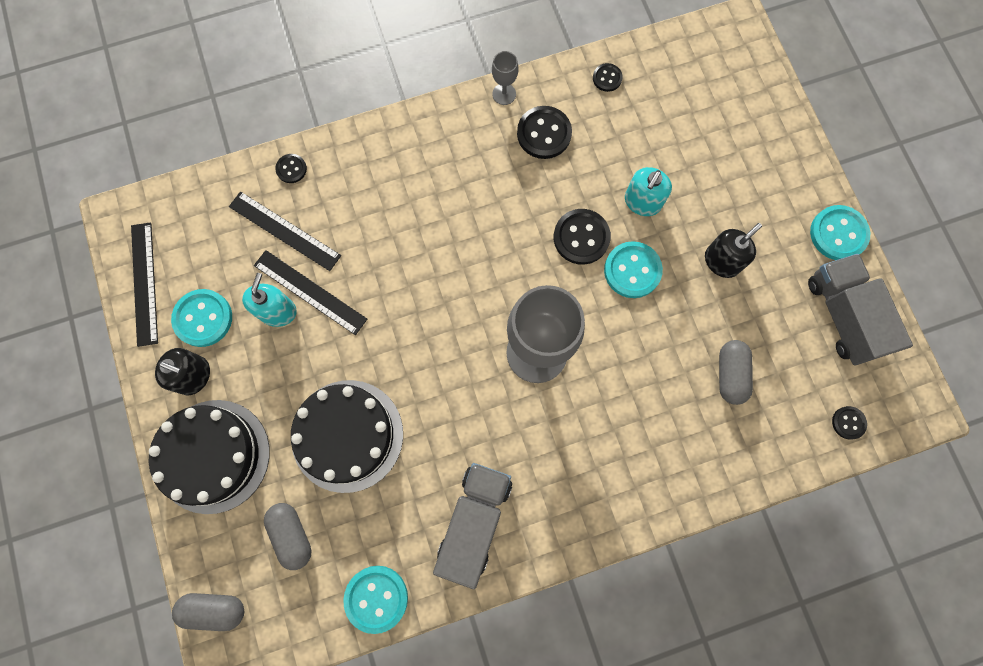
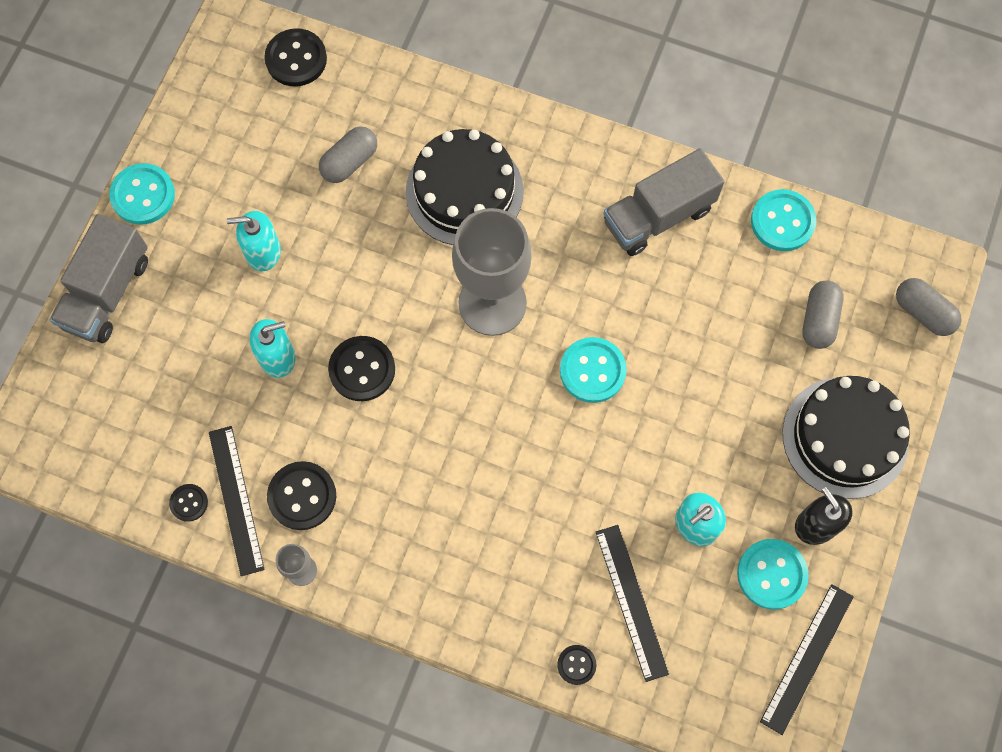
camera: 140 degrees left, 5 degrees down
black ruler [254,250,367,335] -> black ruler moved to [209,426,265,576]
black cake [291,380,403,493] -> black cake moved to [406,129,524,245]
turquoise button [604,241,663,298] -> turquoise button moved to [560,337,627,403]
black soap dispenser [705,223,762,278] -> turquoise soap dispenser [227,211,281,271]
grey truck [808,254,913,365] -> grey truck moved to [50,214,148,343]
black button [832,406,867,439] -> black button [264,28,327,86], size x1.82

